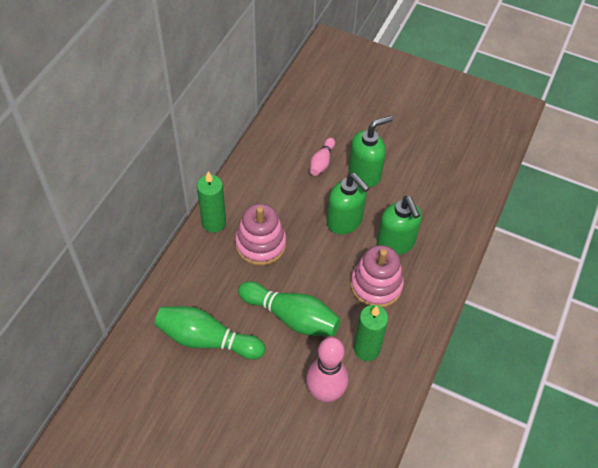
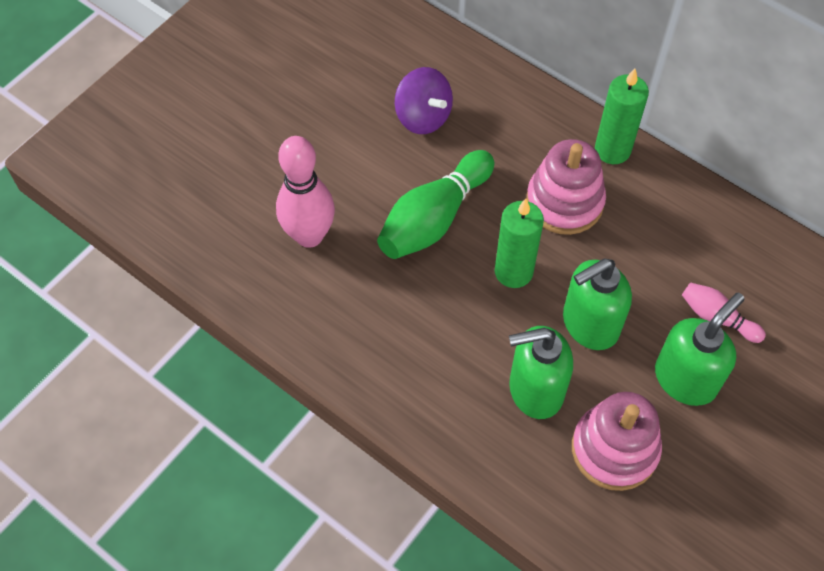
camera: 105 degrees right, 5 degrees up
green bowling pin [154,306,265,360] -> purple spinning top [395,67,453,134]
green soap dispenser [348,116,393,187] -> green soap dispenser turned 120 degrees counterclockwise [655,293,745,406]
pink stacking toy [350,245,404,308] -> pink stacking toy moved to [572,392,662,491]
green candle [354,305,388,361] -> green candle moved to [495,199,544,288]

